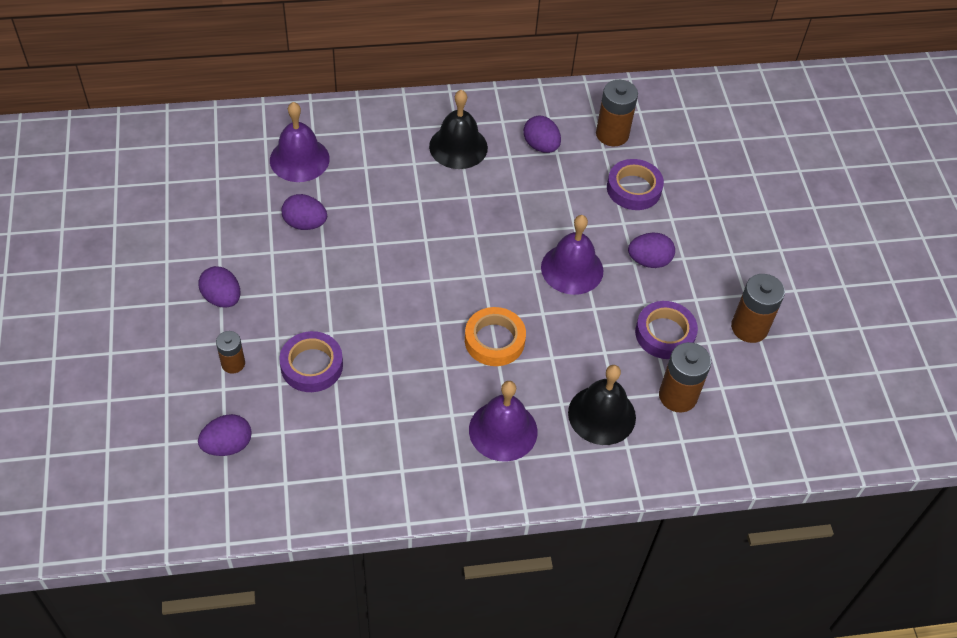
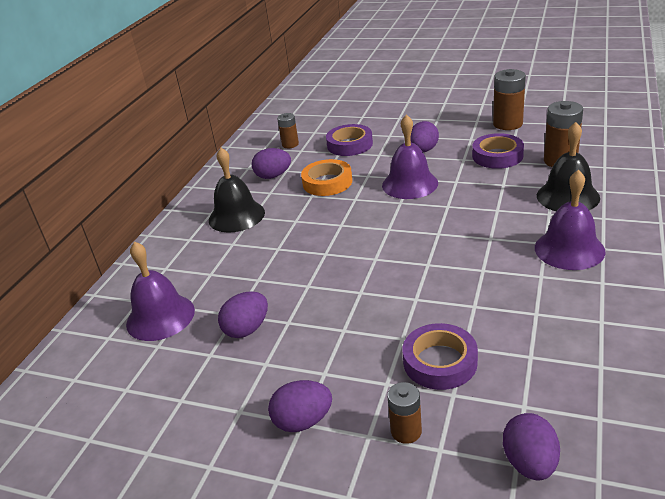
camera: 55 degrees left, 20 degrees down
orange tape [465,307,526,366] -> orange tape moved to [301,159,352,196]
brown battery [596,80,638,146] -> brown battery [277,113,299,148], size x0.61

